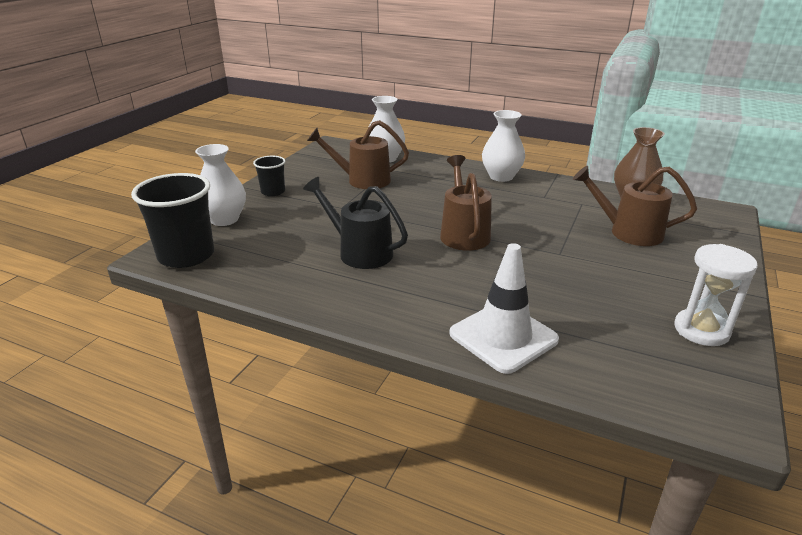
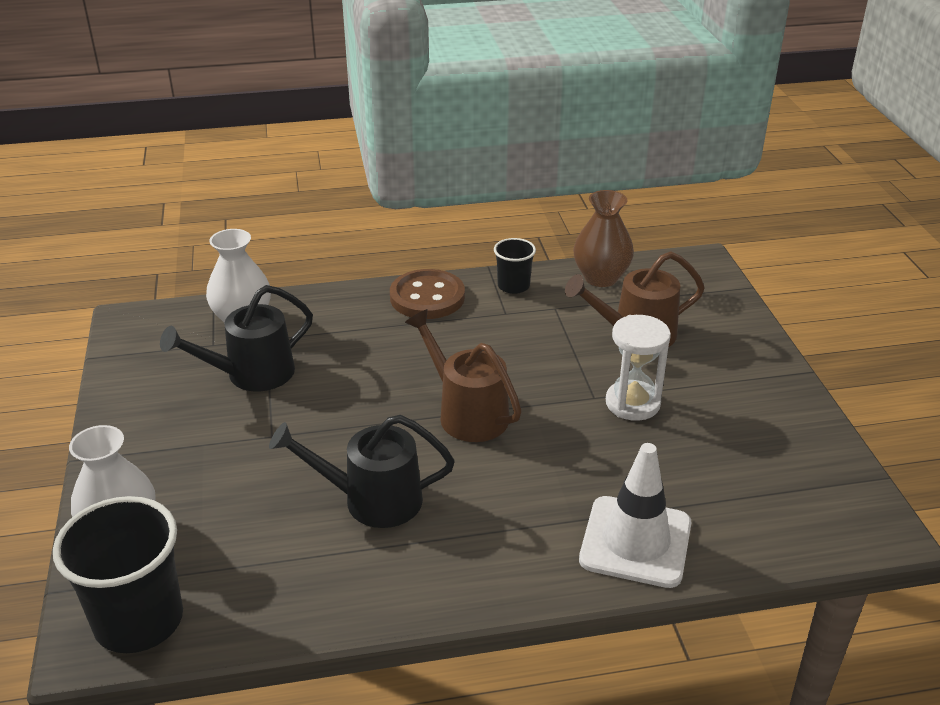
camera: 35 degrees left, 5 degrees up
black cup [253,156,285,196] -> black cup moved to [494,238,536,294]
brown watering can [307,120,409,189] -> black watering can [160,285,313,391]
white vase [482,110,525,182] -> brown button [390,269,465,319]
white hourglass [675,244,758,346] -> white hourglass moved to [606,315,671,421]

